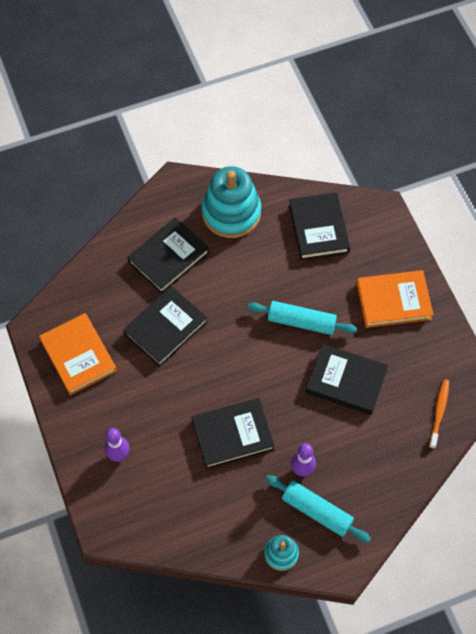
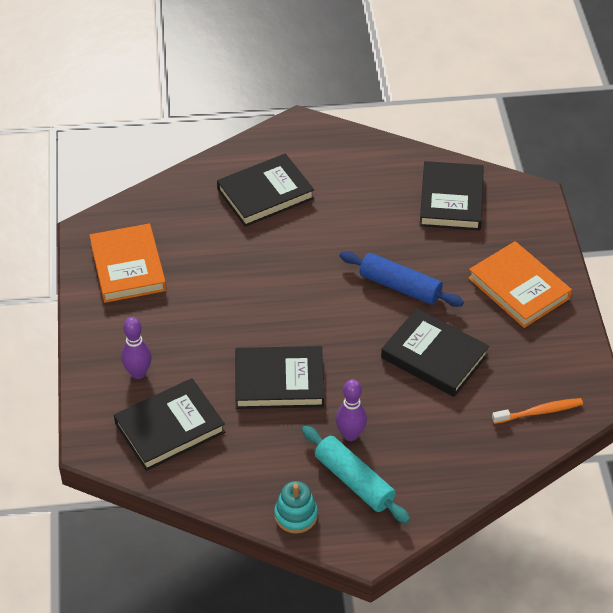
camera: 15 degrees right, 15 degrees down
black book [123,286,207,367] -> black book moved to [114,378,225,471]
turquoise stacking toy [202,166,261,238] -> none
turquoise rolling pin [248,301,357,335] -> blue rolling pin [340,251,464,307]
orange book [357,270,434,328] -> orange book turned 45 degrees clockwise [468,241,572,328]
orange toothbrush [429,379,449,449] -> orange toothbrush turned 45 degrees clockwise [492,398,583,424]

